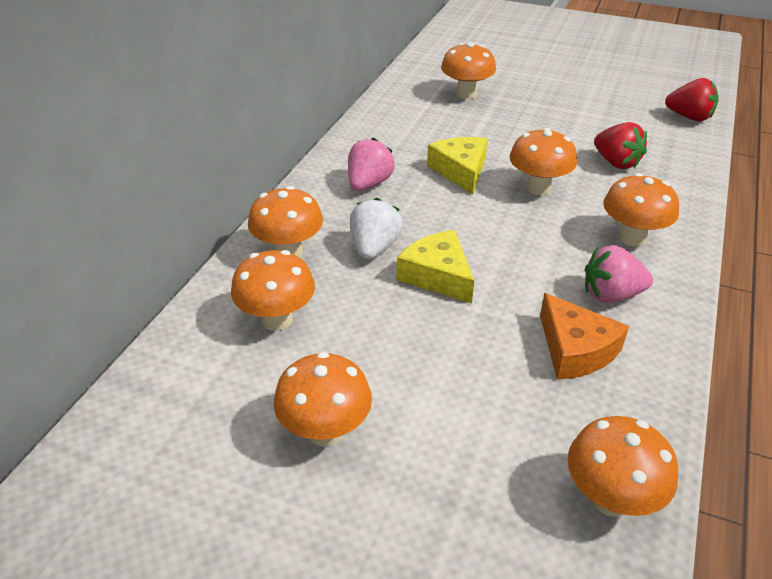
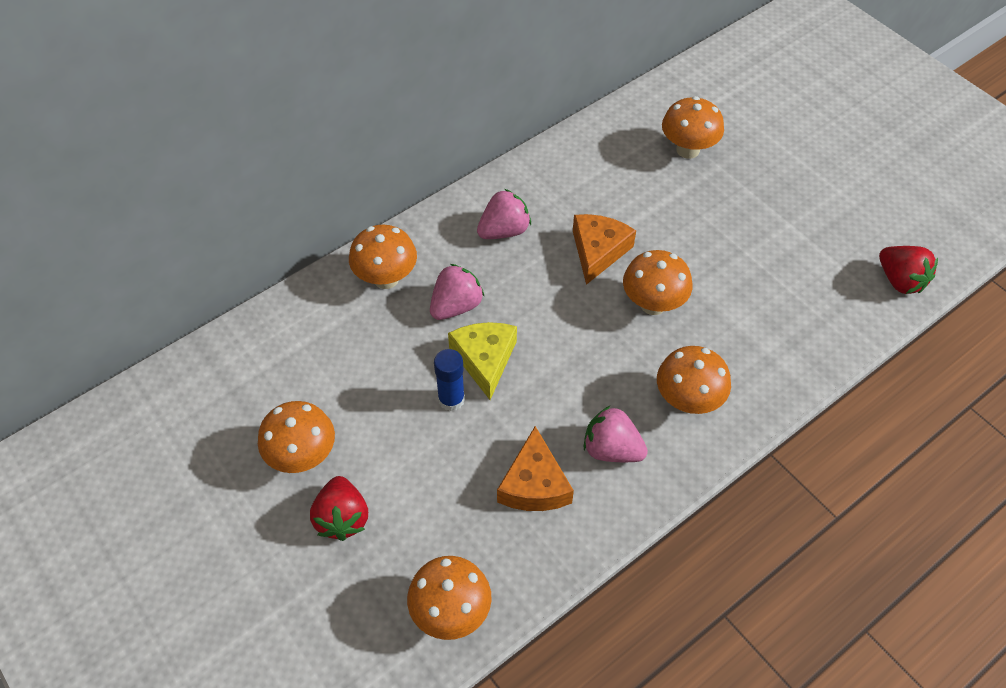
camera: 30 degrees right, 15 degrees up
orange mushroom [231,250,315,331] -> none
white strawberry [350,198,403,259] -> pink strawberry [430,264,484,320]
yellow cheese [427,137,488,194] -> orange cheese [573,214,636,285]
red strawberry [594,122,647,169] -> red strawberry moved to [310,476,368,541]
none -> blue glue stick [434,349,465,411]

